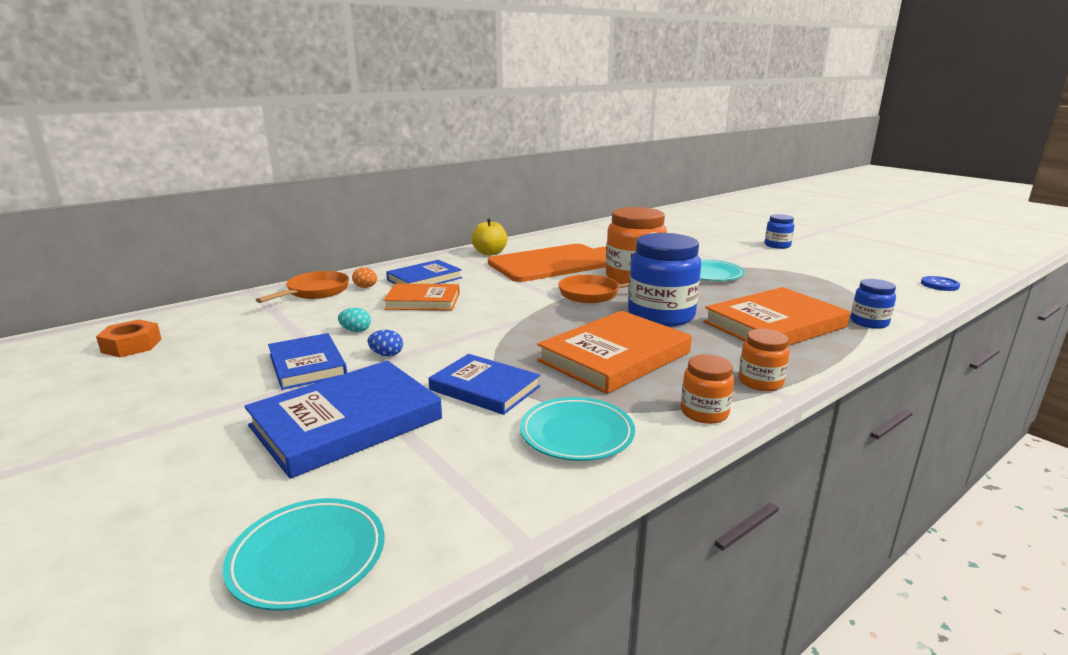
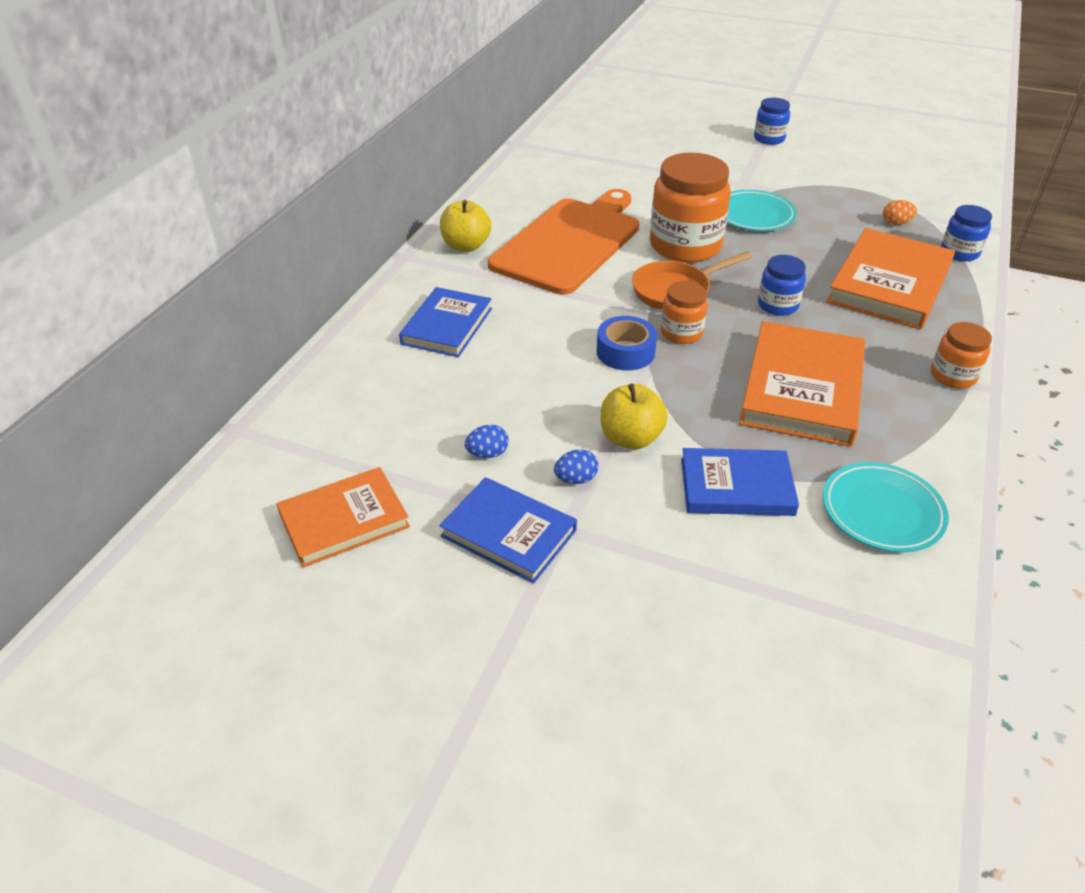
camera: 30 degrees left, 20 degrees up
orange nut [96,320,161,357] -> none
turquoise plate [223,498,384,611] -> none
blue book [244,361,442,479] -> none
orange pan [256,271,349,303] -> none
turquoise egg [338,308,371,332] -> blue egg [465,425,509,458]
orange egg [352,267,377,288] -> orange egg moved to [883,200,917,225]
orange book [383,283,460,311] -> orange book moved to [277,467,410,568]
blue jar [628,233,701,327] -> blue jar [758,255,806,316], size x0.52
orange jar [681,354,734,424] -> orange jar moved to [661,281,708,344]
blue button [921,276,960,291] -> none
none -> blue tape [597,316,657,370]
none -> yellow apple [601,384,668,449]

